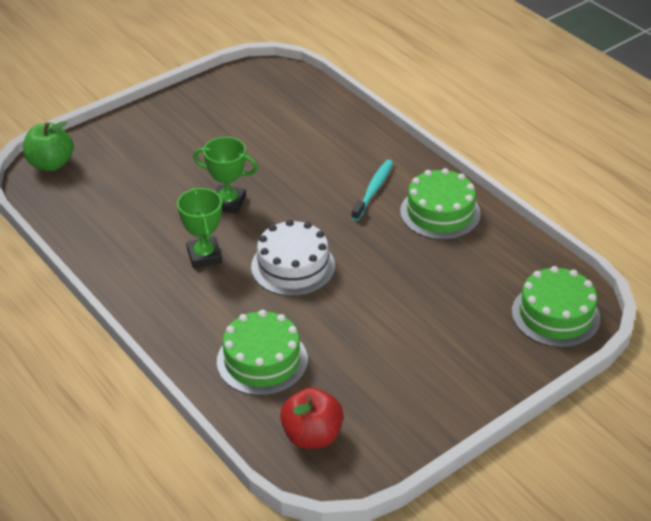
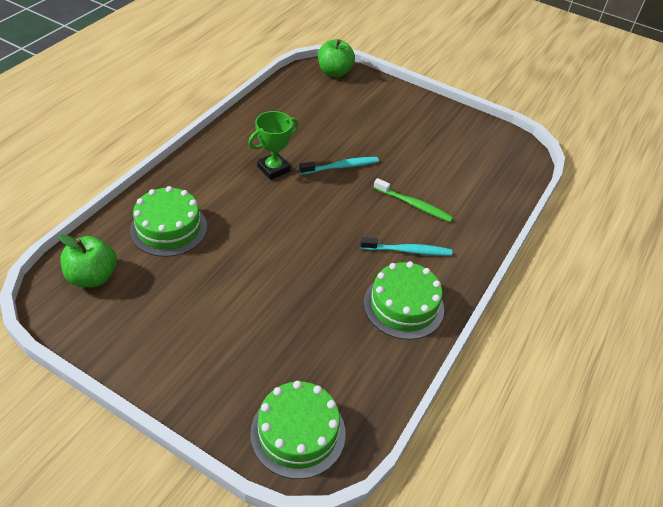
camera: 65 degrees right, 5 degrees up
green trophy [193,137,258,214] -> turquoise toothbrush [299,157,379,175]
white cake [251,220,335,296] -> none
red apple [280,387,343,449] -> green apple [58,234,117,287]
none -> green toothbrush [374,178,453,222]

